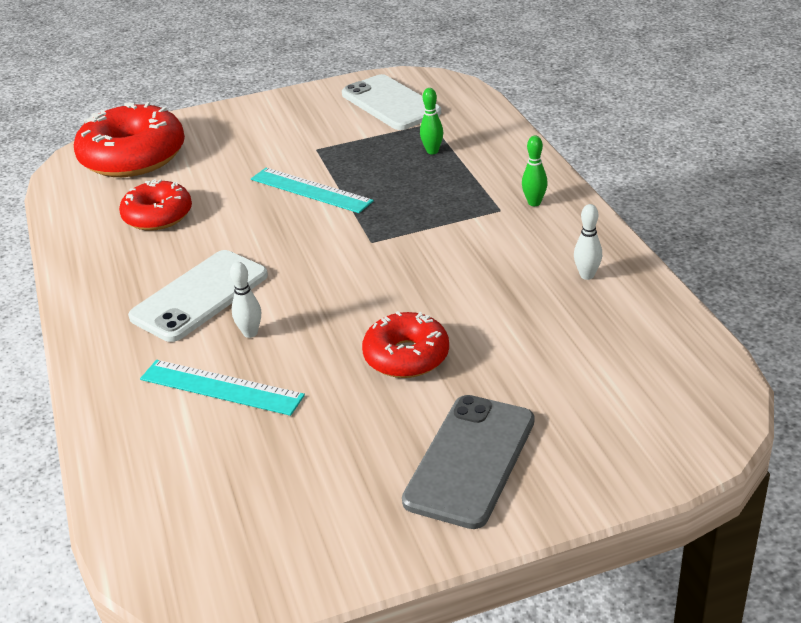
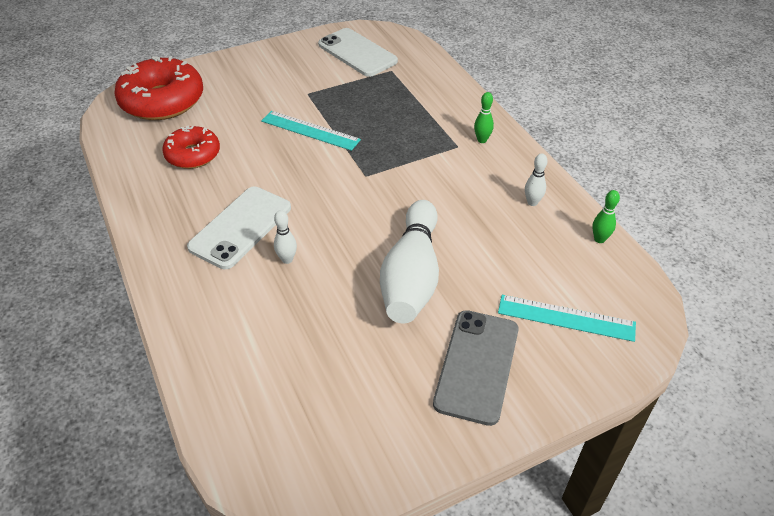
camera: 10 degrees left, 10 degrees up
turquoise ruler [140,360,305,416] -> turquoise ruler moved to [498,295,636,342]
red donut [362,311,449,378] -> white bowling pin [380,200,439,324]
green bowling pin [420,88,443,154] -> green bowling pin moved to [592,190,620,243]

